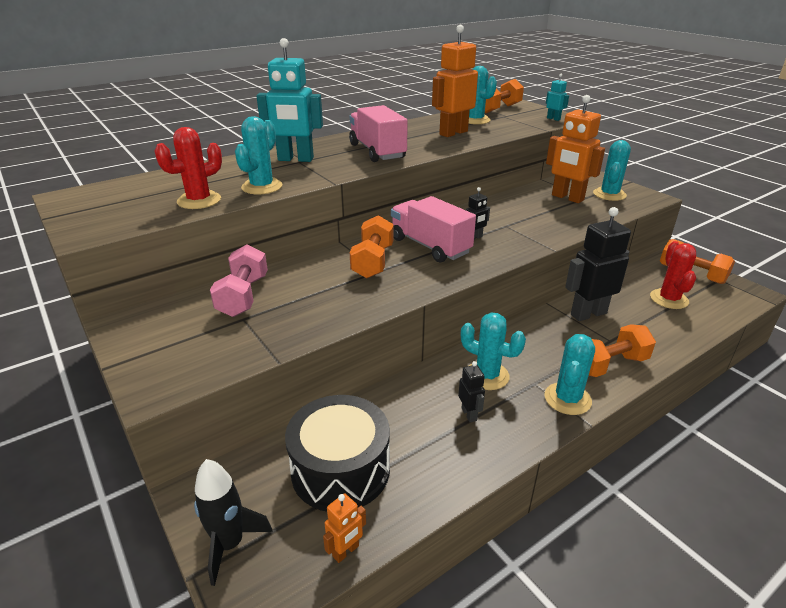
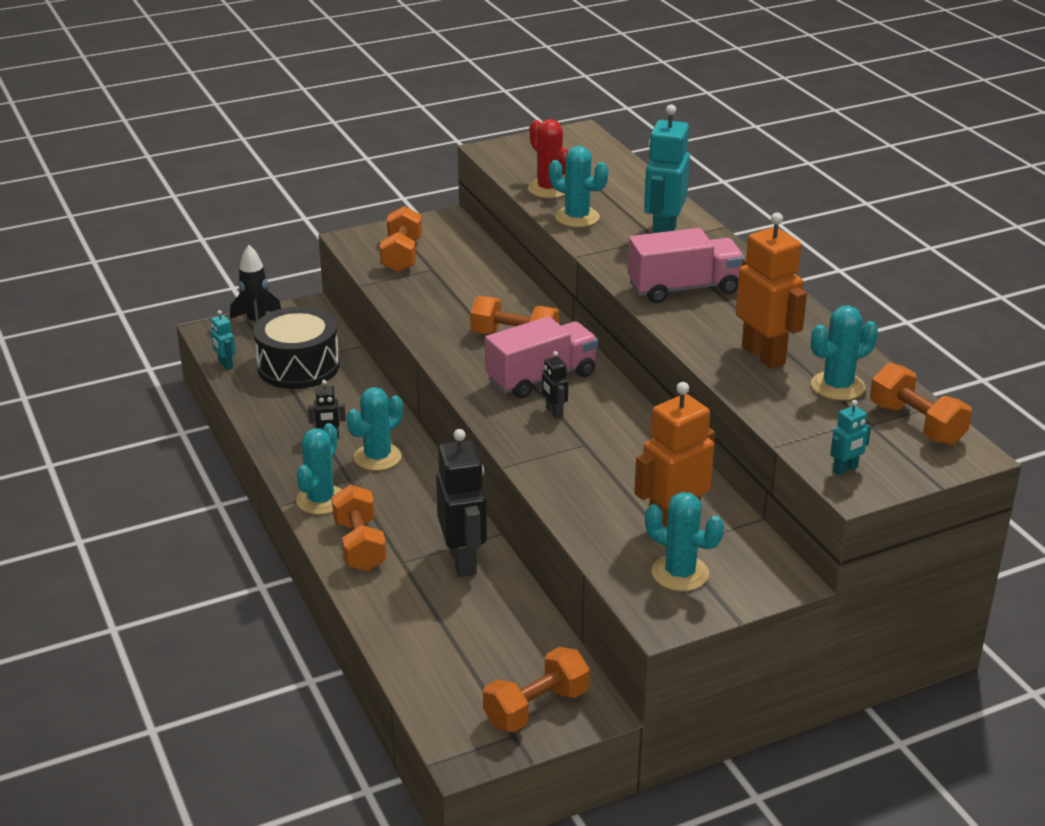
camera: 100 degrees right, 0 degrees up
pink dumbbell [210,244,268,317] -> none
orange robot [323,494,366,563] -> turquoise robot [211,310,236,370]
turquoise cactus [544,334,595,415] -> turquoise cactus turned 75 degrees clockwise [296,423,342,515]
red cactus [650,241,696,309] -> none
none -> orange dumbbell [380,206,422,273]

